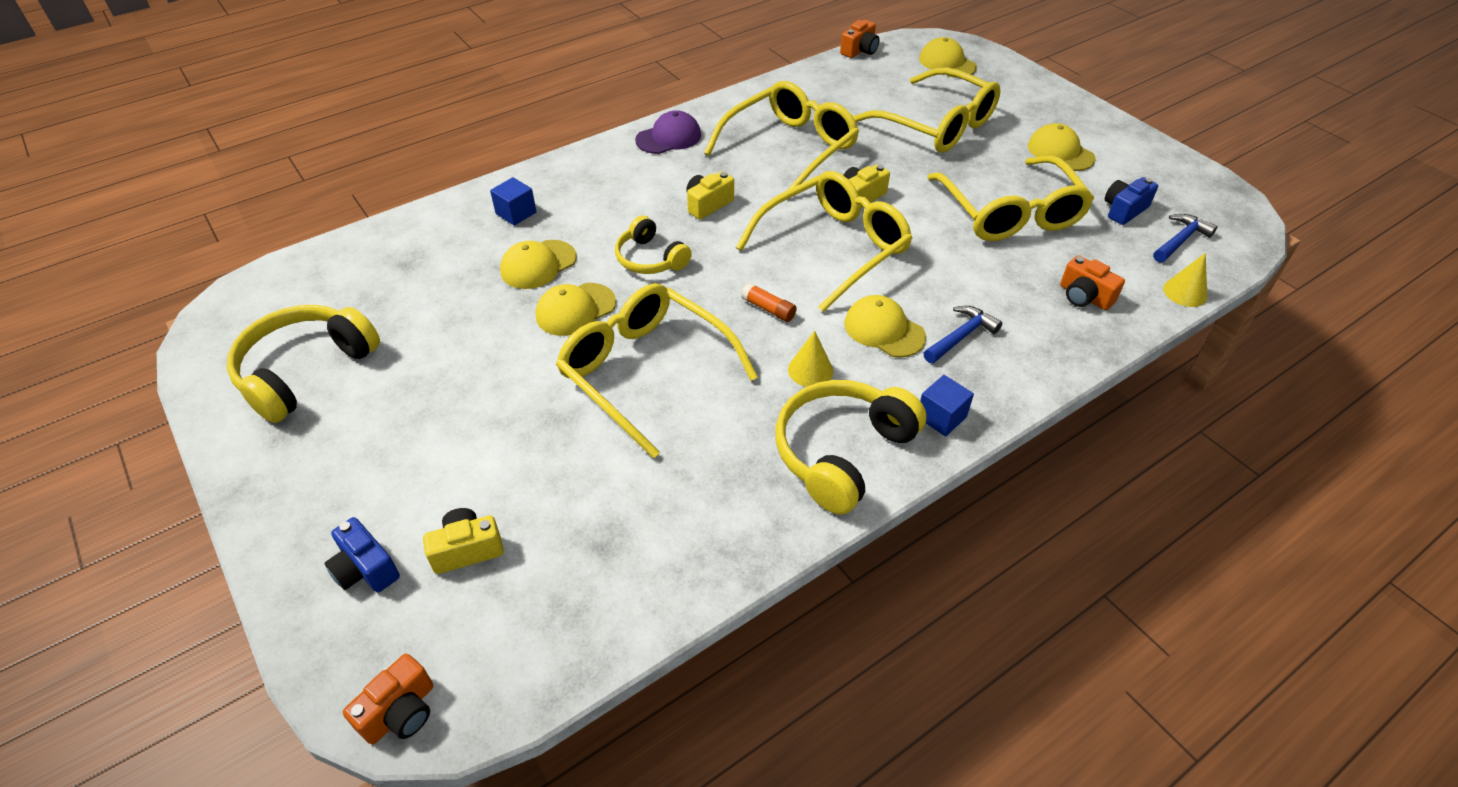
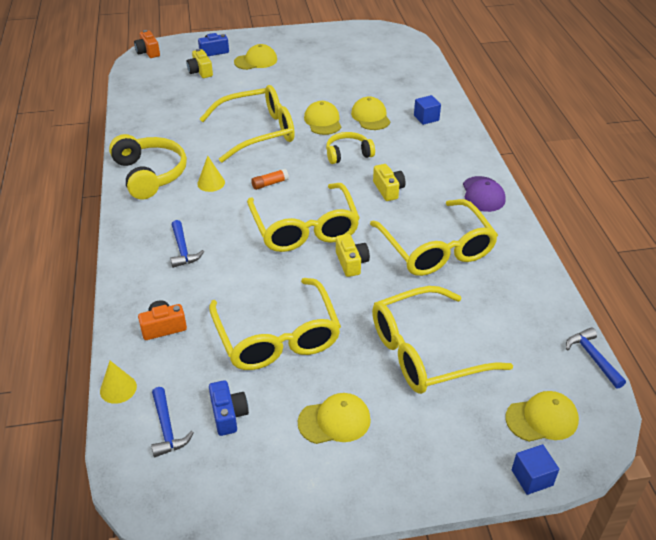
camera: 115 degrees right, 5 degrees down
yellow headphones [227,305,380,423] -> none
yellow camera [423,508,504,574] -> yellow camera turned 150 degrees clockwise [186,49,213,78]
orange camera [840,20,879,58] -> blue hammer [566,327,626,389]
yellow cap [844,295,926,358] -> yellow cap moved to [234,44,277,70]
blue cube [920,375,974,437] -> blue cube moved to [512,444,559,495]
yellow glasses [927,155,1094,241] -> yellow glasses turned 120 degrees counterclockwise [209,278,341,370]

